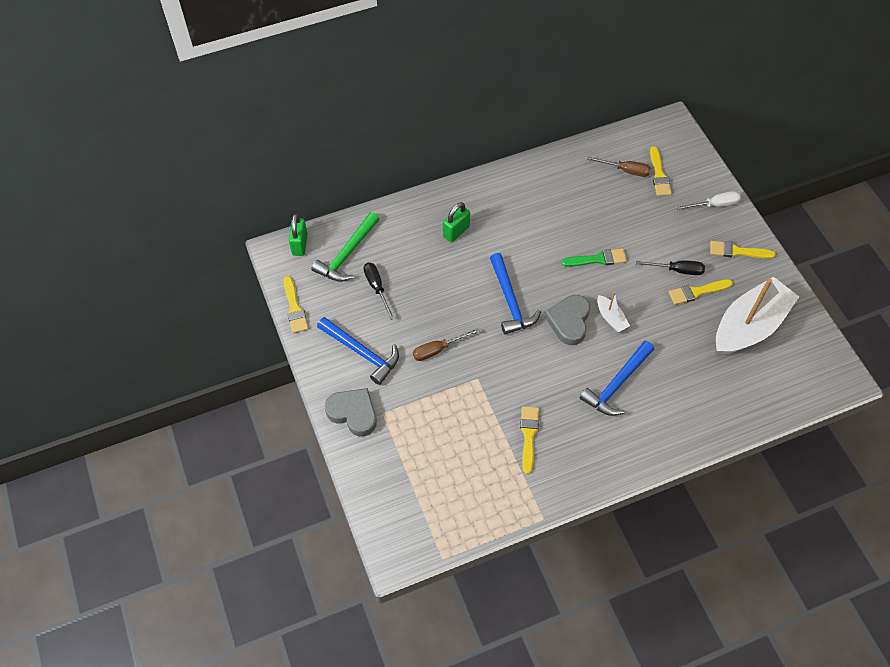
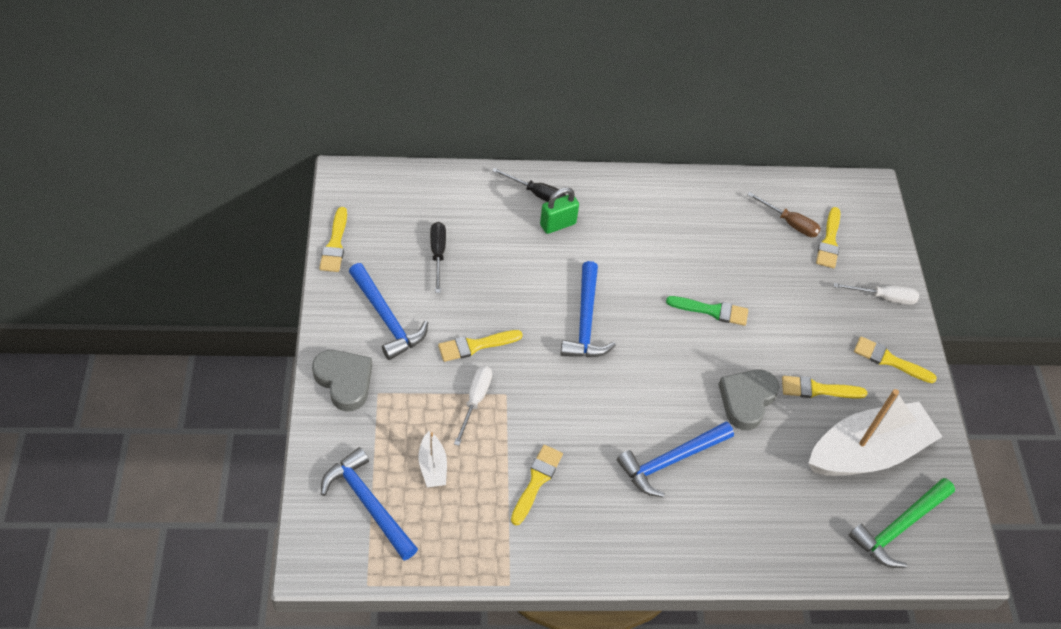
camera: 15 degrees right, 5 degrees down
green padlock [289,214,307,256] -> none
green hammer [311,212,379,282] -> green hammer moved to [849,478,955,568]
brown screwdriver [413,328,479,361] -> yellow brush [438,330,523,362]
grey heart [544,295,590,345] -> grey heart moved to [718,369,780,430]
white boat [597,292,630,332] -> white boat moved to [419,431,447,487]
black screwdriver [635,260,705,275] -> black screwdriver moved to [492,168,566,202]
none -> blue hammer [321,447,418,561]
none -> white screwdriver [454,366,492,446]

